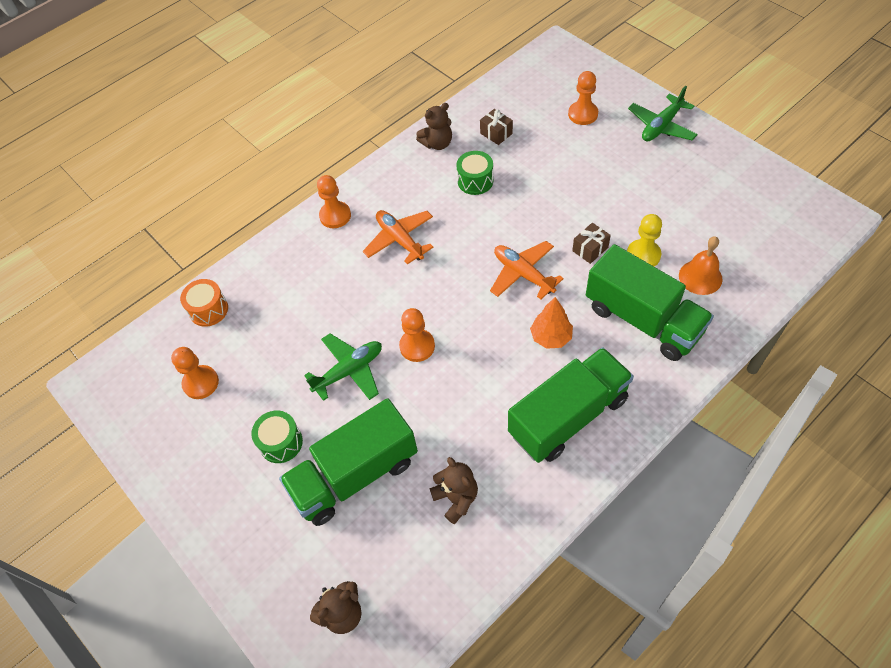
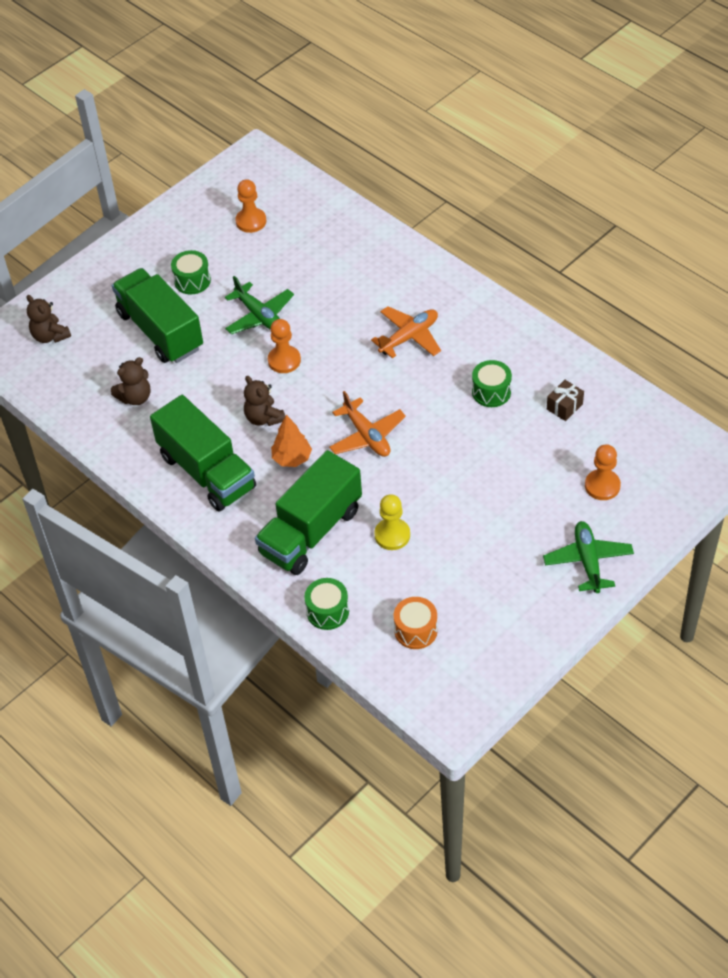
camera: 85 degrees right, 5 degrees down
orange drum [180,279,228,327] -> orange drum moved to [394,597,438,649]
orange pawn [317,175,351,228] -> none
brown teddy bear [416,103,452,150] -> brown teddy bear moved to [244,376,285,426]
orange plane [490,241,564,299] -> orange plane turned 105 degrees clockwise [329,391,406,457]
brown gift [572,223,611,264] -> none
green plane [628,86,698,141] -> green plane turned 45 degrees clockwise [543,521,634,593]
orange bell [679,236,723,295] -> none
none -> green drum [304,578,349,630]

